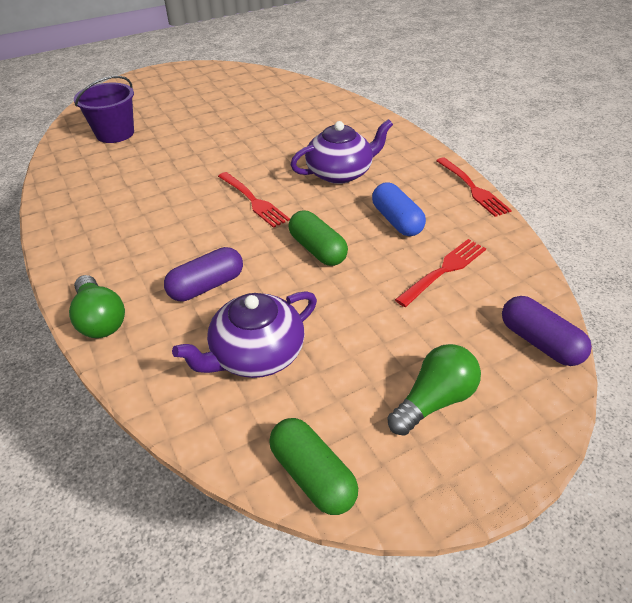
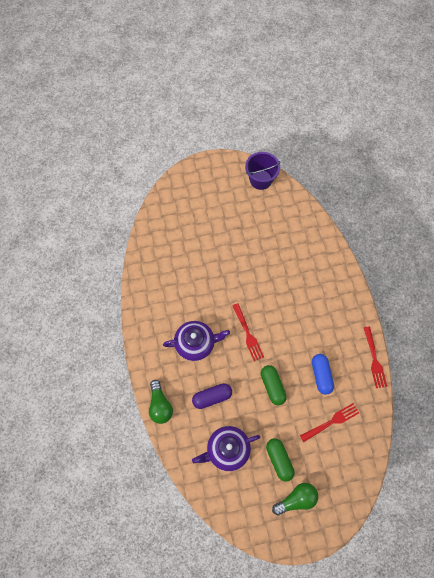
camera: 15 degrees right, 25 degrees up
purple bucket [74,76,134,143] -> purple bucket moved to [245,152,280,190]
green capsule [269,418,358,515] -> green capsule moved to [266,438,295,482]
purple teapot [290,119,393,184] -> purple teapot moved to [163,321,230,361]
purple capsule [502,296,592,366] -> none

